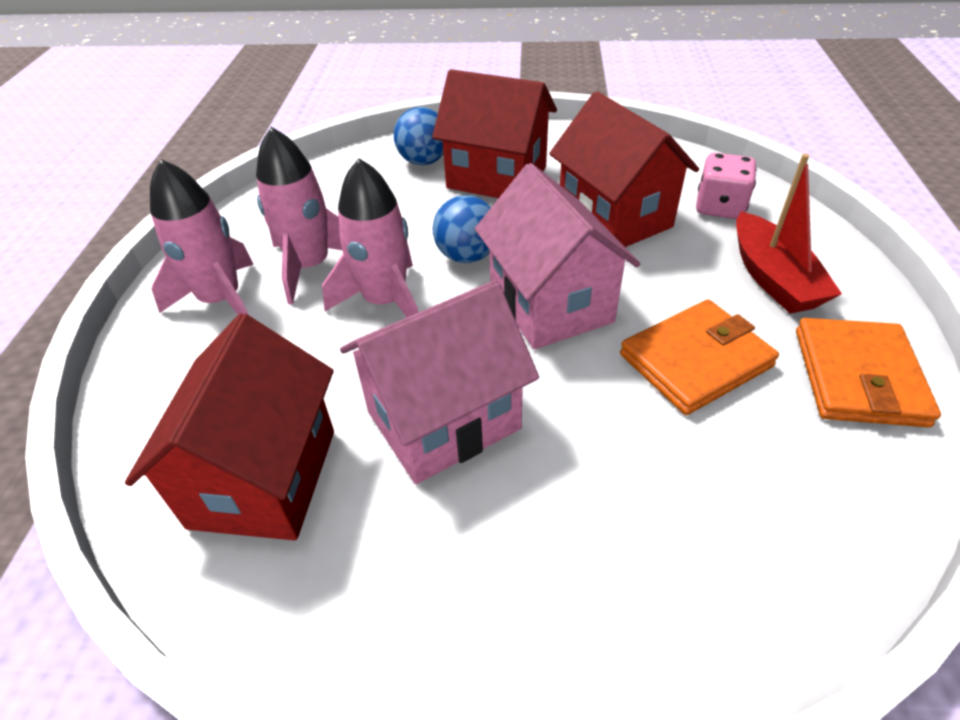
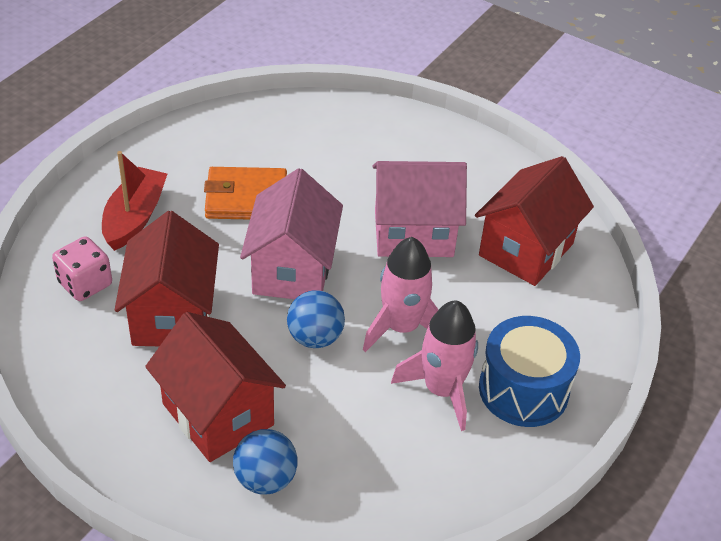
camera: 155 degrees left, 0 degrees up
pink rocket [150,159,254,315] -> blue drum [479,316,580,427]
orange wallet [796,318,941,427] -> none

